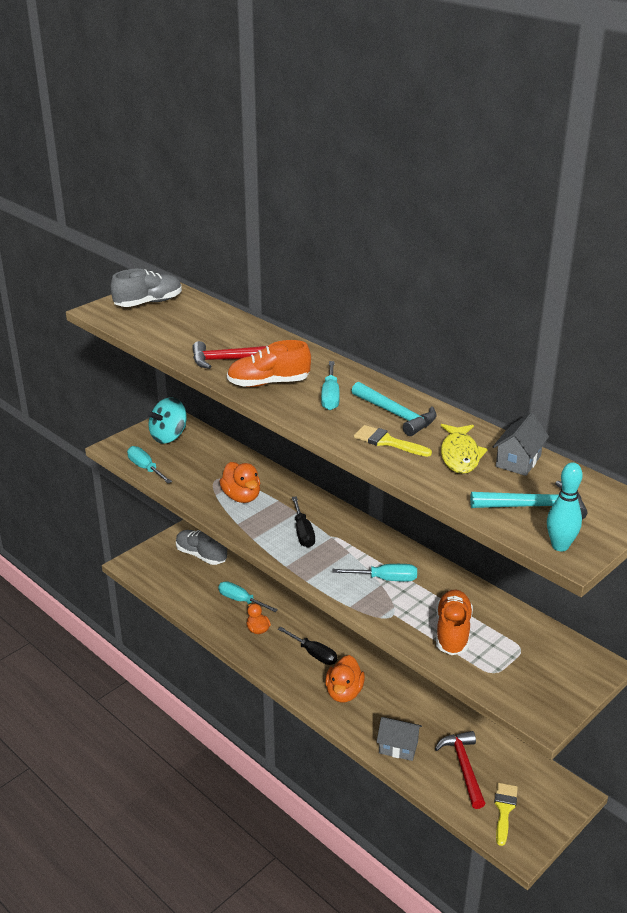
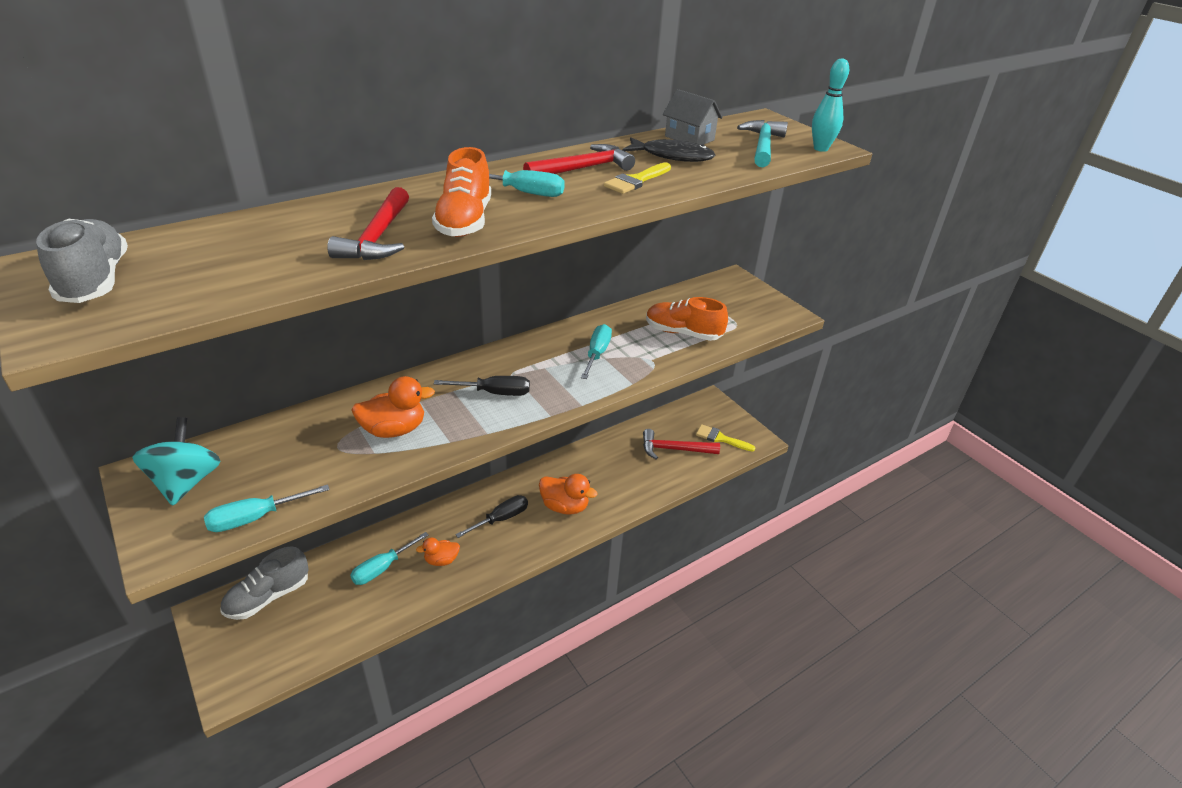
camera: 80 degrees left, 5 degrees up
turquoise spinning top [148,397,187,444] -> turquoise spinning top turned 150 degrees counterclockwise [132,417,221,506]
turquoise hammer [352,382,437,436] -> red hammer [523,144,635,174]
grey house [377,717,422,761] -> none
yellow fish [441,424,488,474] -> black fish [622,137,716,162]

